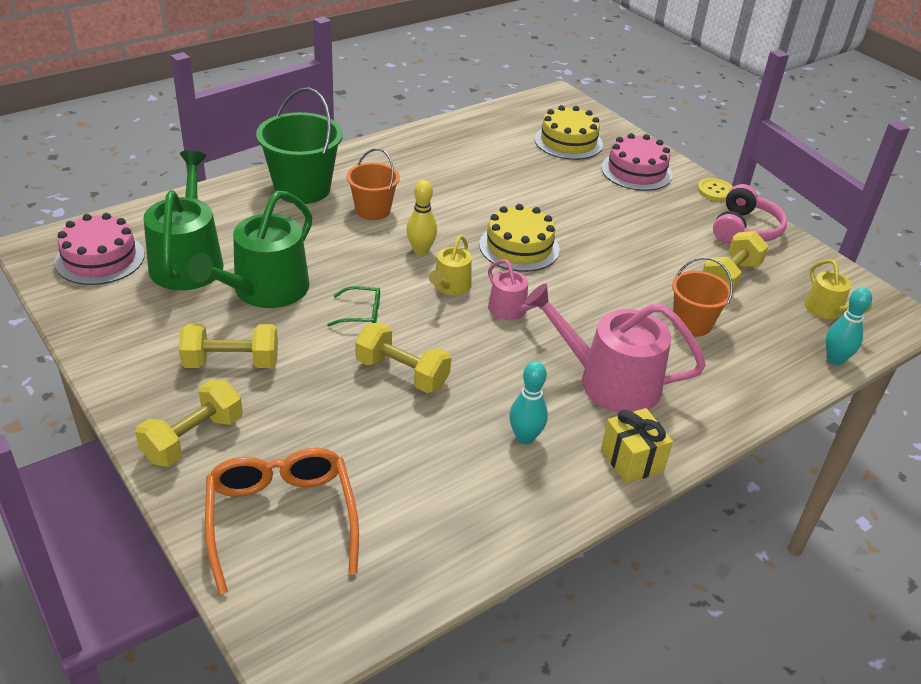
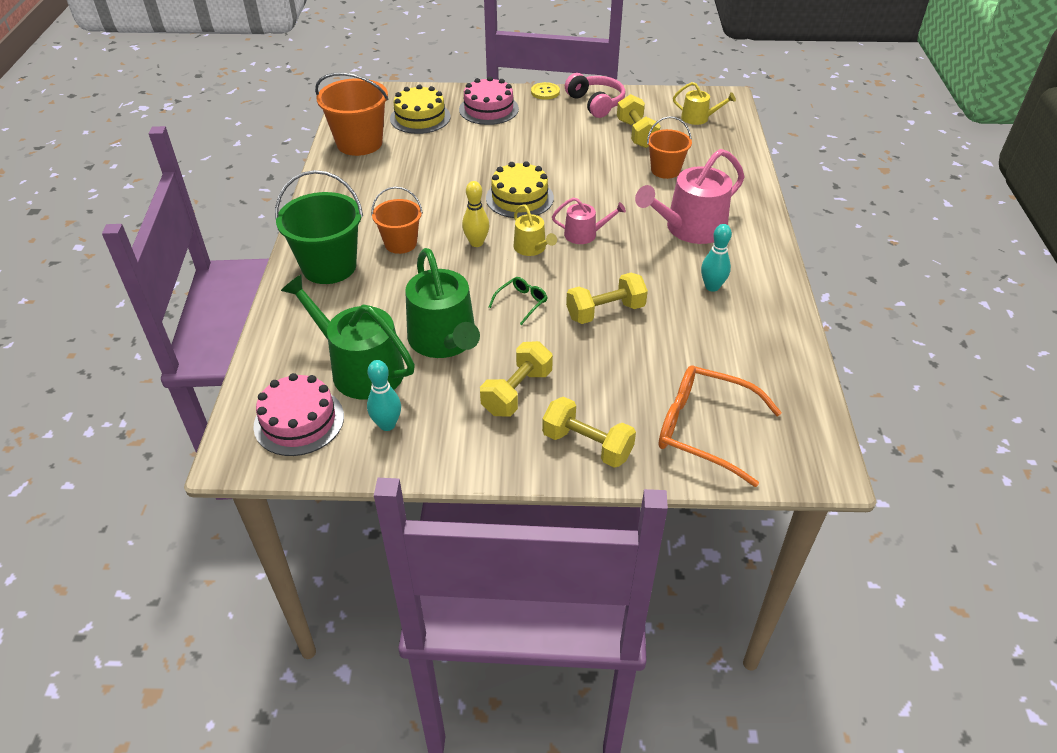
camera: 50 degrees left, 5 degrees up
yellow dumbbell [135,379,243,467] -> yellow dumbbell turned 45 degrees counterclockwise [542,397,636,468]
yellow gift [601,408,673,484] -> none
turquoise bowling pin [826,288,872,365] -> turquoise bowling pin moved to [367,360,401,431]
none -> orange bucket [315,73,389,156]

